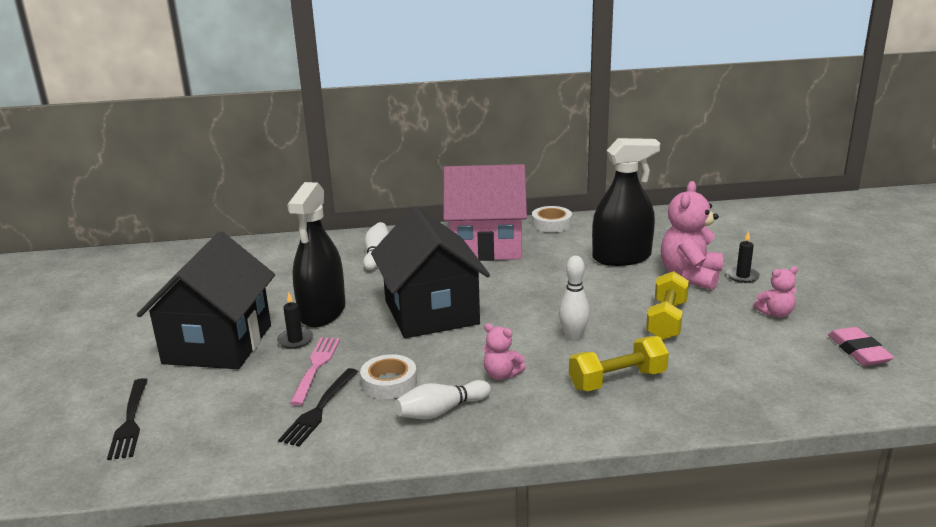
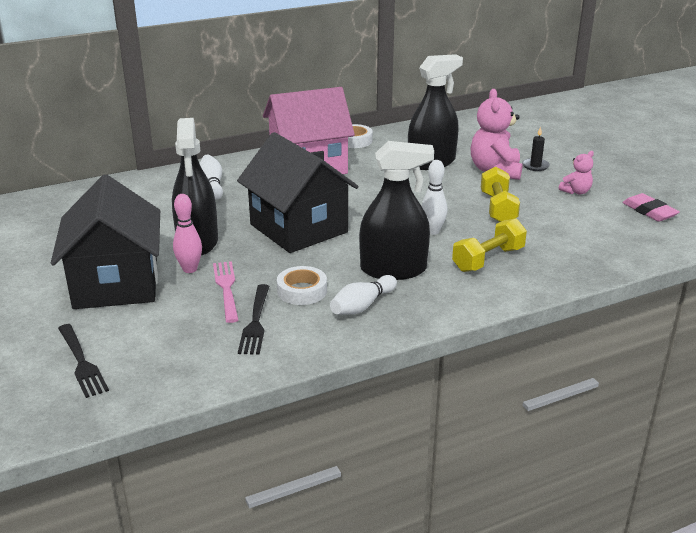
camera: 20 degrees left, 5 degrees up
black candle [277,292,313,349] -> pink bowling pin [173,194,202,273]
pink teddy bear [483,323,526,380] -> black spray bottle [359,141,434,280]

